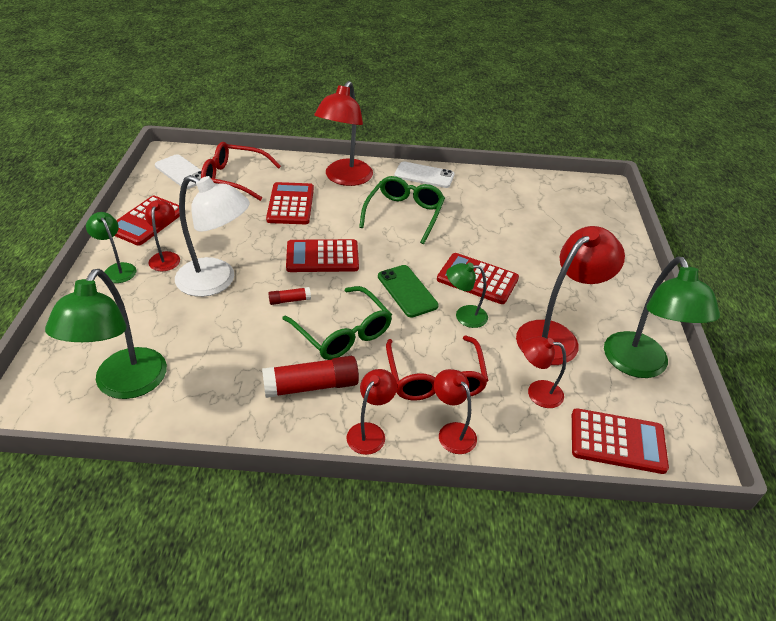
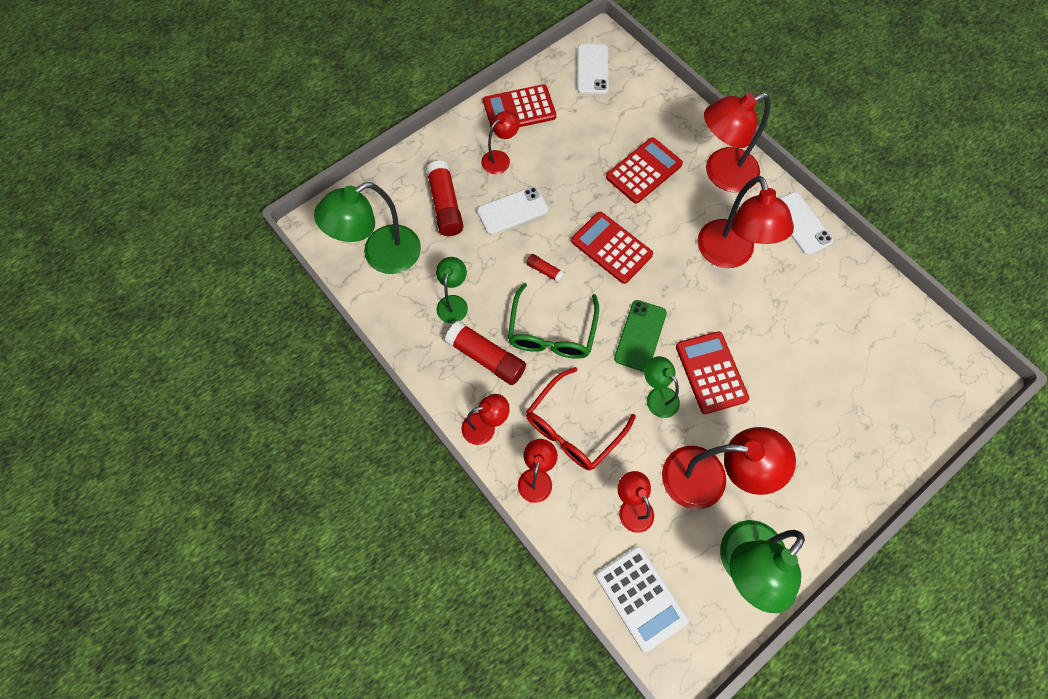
camera: 50 degrees right, 25 degrees up
green lamp [86,212,136,283] -> green lamp moved to [436,257,468,323]
white lamp [175,175,250,297] -> white phone [477,186,548,235]
red glasses [201,142,281,201] -> none
green glasses [359,176,445,244] -> red lamp [697,176,794,268]
red calculator [572,408,669,474] -> white calculator [596,546,689,652]
none -> red glue stick [426,160,464,236]

